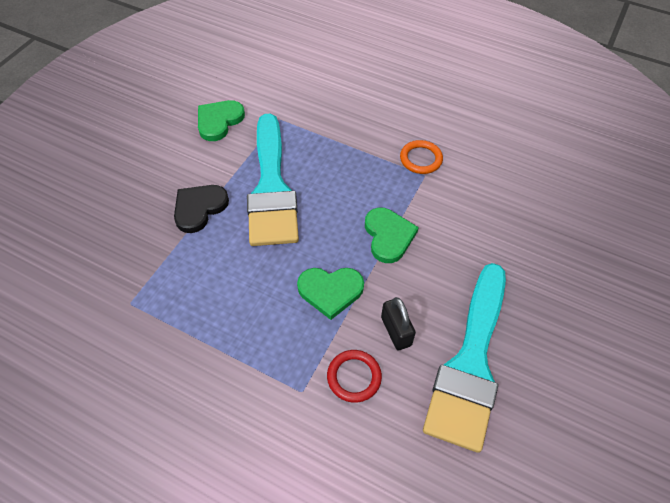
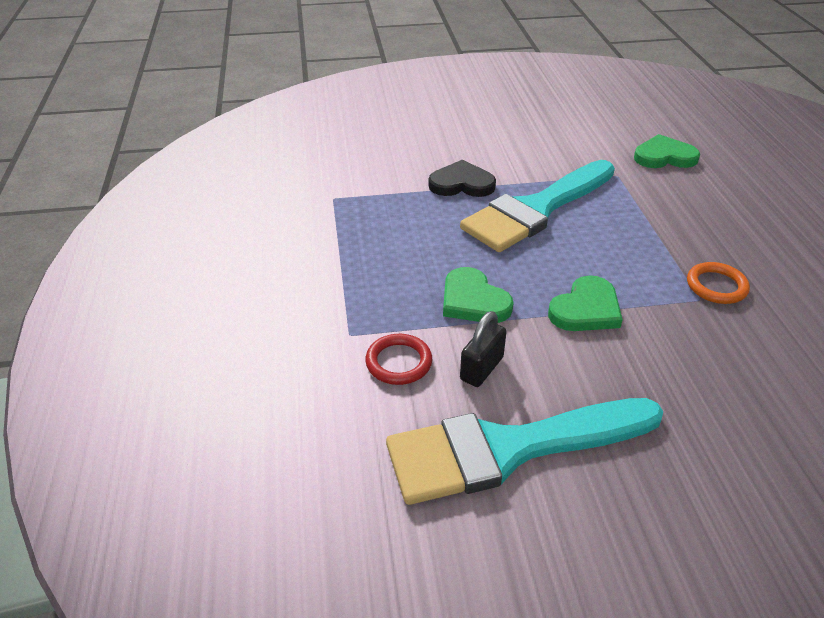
camera: 55 degrees right, 15 degrees down
green heart [198,100,245,141] -> green heart moved to [634,134,700,168]

